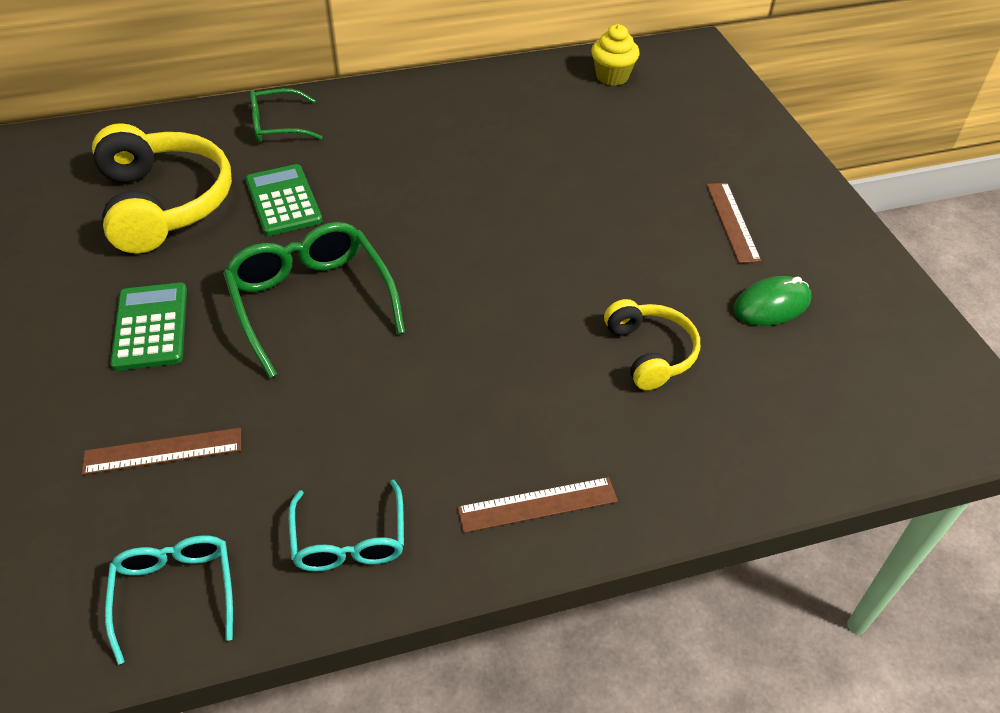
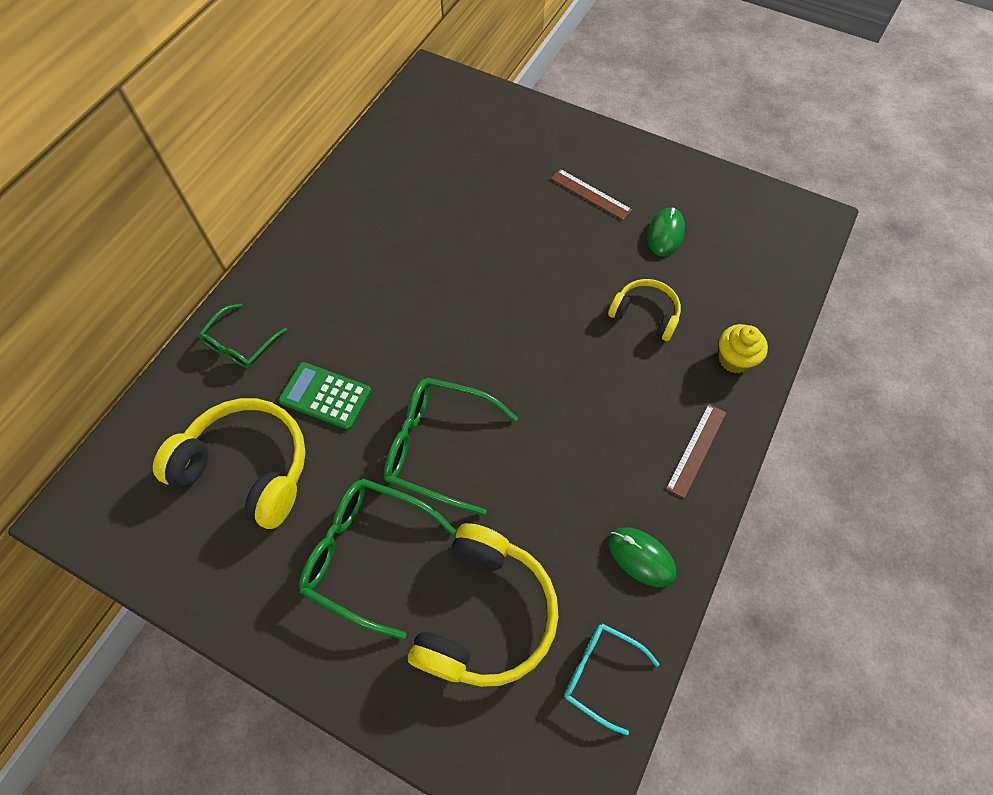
camera: 45 degrees left, 15 degrees up
brown ruler [82,428,241,475] -> yellow headphones [408,523,559,687]
green calculator [110,283,187,371] -> green glasses [299,478,456,640]
turquoise glasses [289,480,404,572] -> green mouse [608,527,676,587]
yellow cupcake [591,24,640,86] -> yellow cupcake moved to [719,324,768,373]

